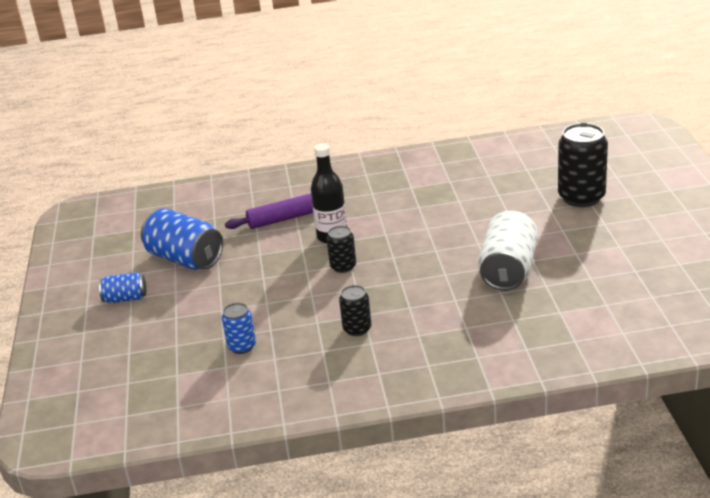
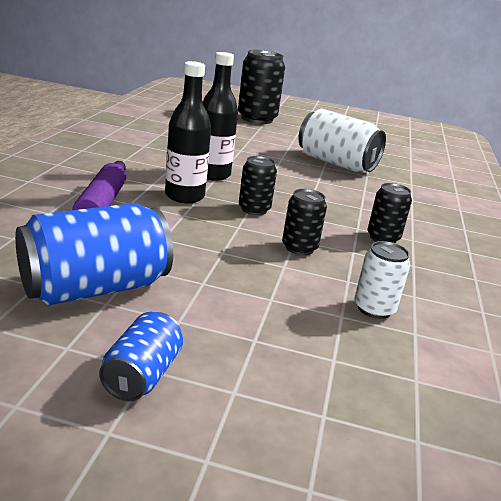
camera: 75 degrees left, 5 degrees down
blue can [222,303,256,354] -> white can [355,241,410,319]
none -> black bottle [203,52,238,181]
none -> black can [282,189,327,255]

